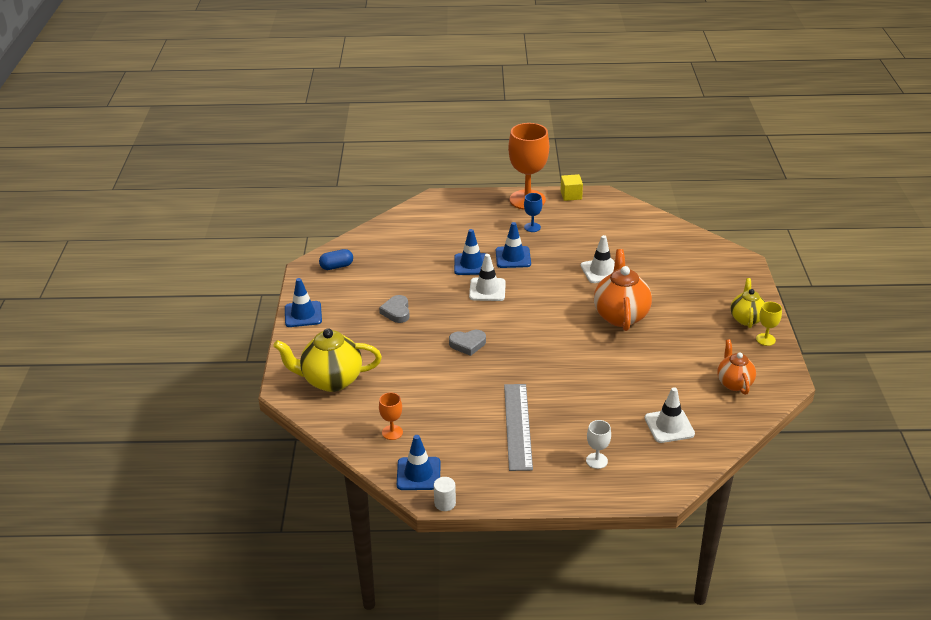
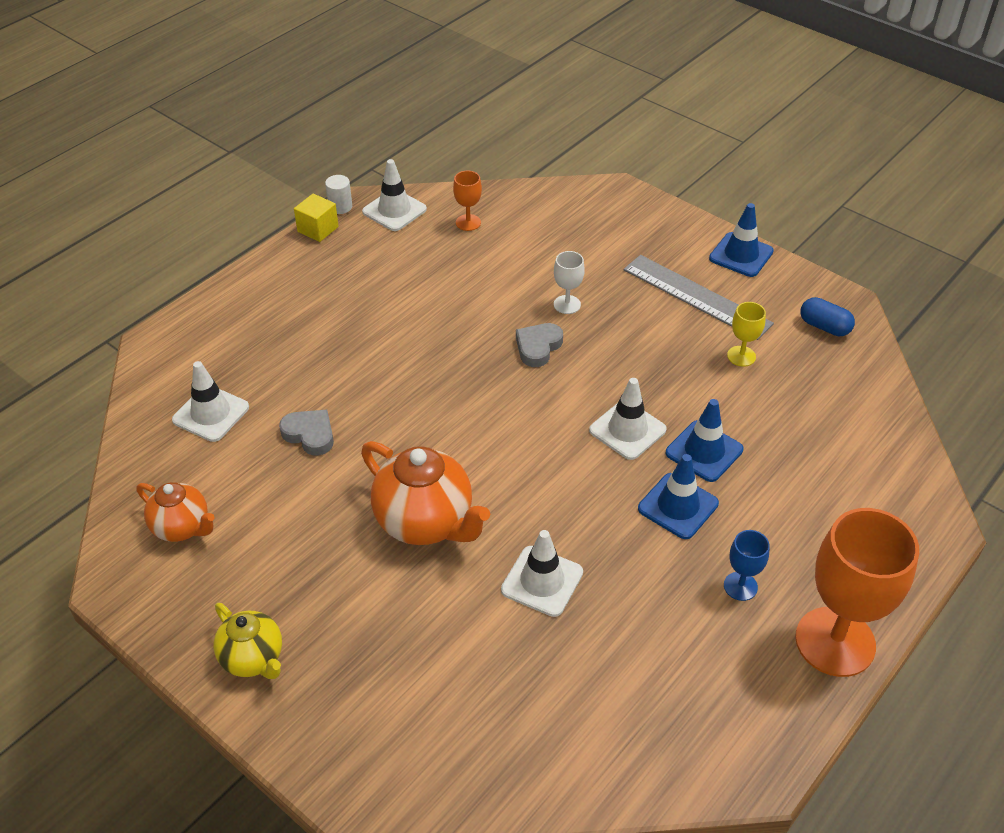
camera: 130 degrees right, 10 degrees up
yellow teapot [273,328,382,392] -> none
blue capsule [319,249,353,270] -> blue capsule turned 75 degrees counterclockwise [801,297,855,336]
grey heart [379,295,410,323] -> grey heart moved to [279,410,334,456]
blue traffic cone [397,435,440,490] -> white traffic cone [362,159,427,231]
grey ruler [504,384,533,471] -> grey ruler moved to [624,255,774,340]
yellow cube [561,174,583,201] -> yellow cube moved to [294,194,339,242]
white goblet [586,420,611,469] -> white goblet moved to [554,251,585,314]
yellow goblet [756,302,782,346] -> yellow goblet moved to [727,302,766,367]

